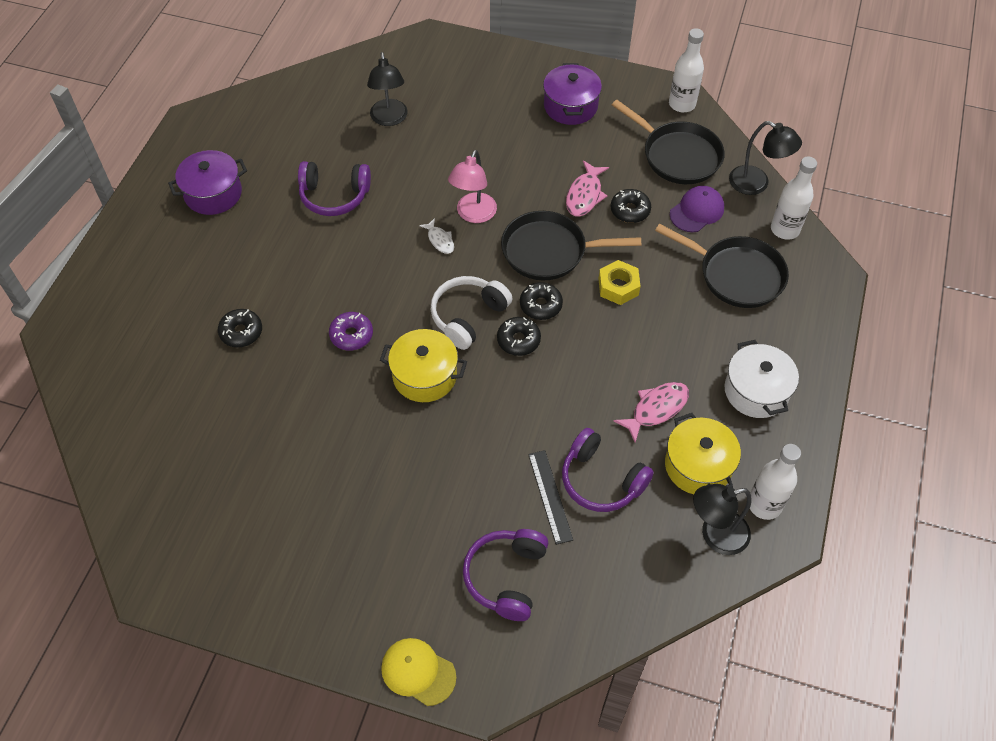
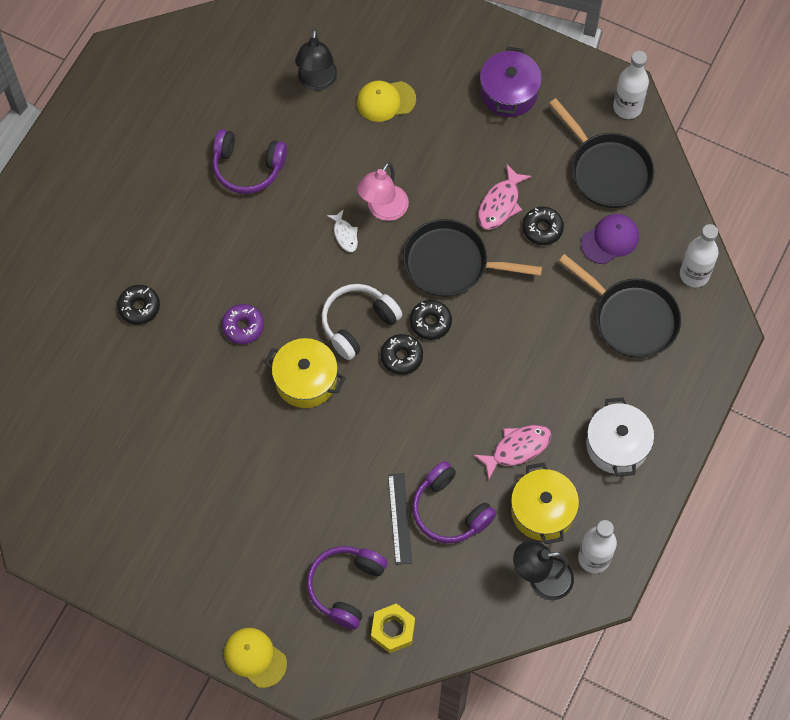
camera: 10 degrees right, 10 degrees up
purple pot [168,150,247,215] -> none
yellow nut [598,260,641,305] -> yellow nut moved to [371,603,415,653]
black lamp [729,121,802,195] -> none
none -> yellow cap [357,81,416,122]

